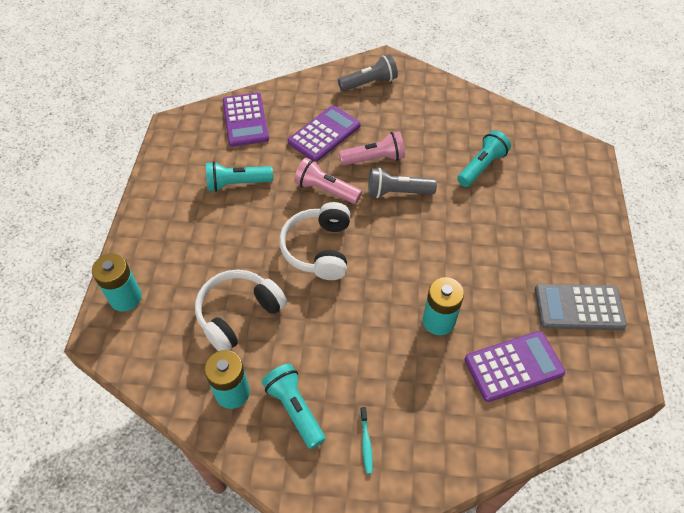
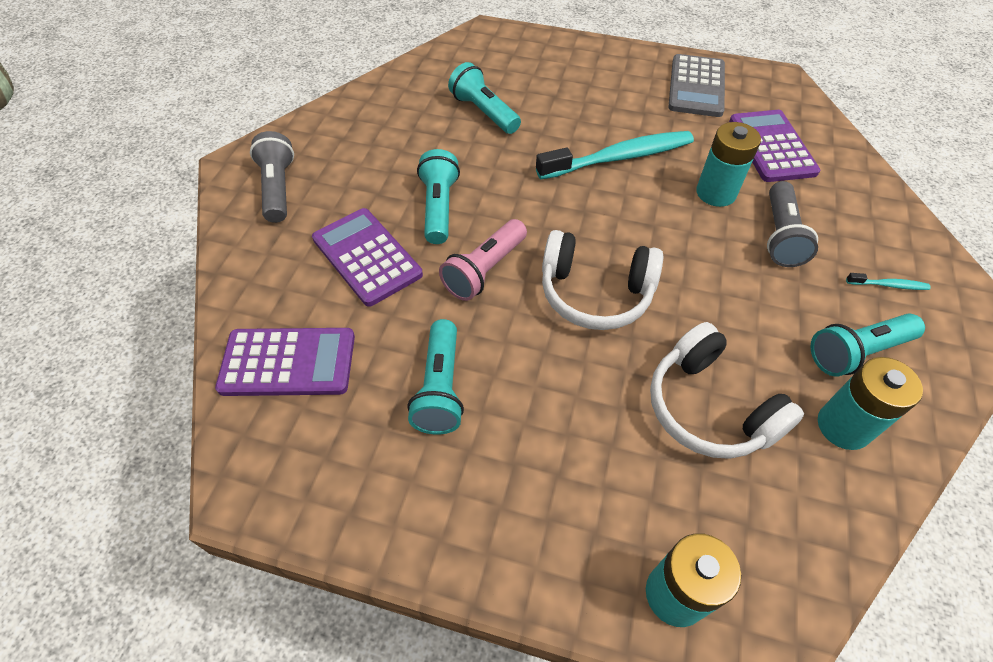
camera: 80 degrees left, 0 degrees up
pink flashlight [339,132,405,166] -> turquoise flashlight [417,149,460,244]
grey flashlight [368,168,437,198] -> grey flashlight moved to [767,181,818,267]
none -> turquoise toothbrush [536,131,694,179]

